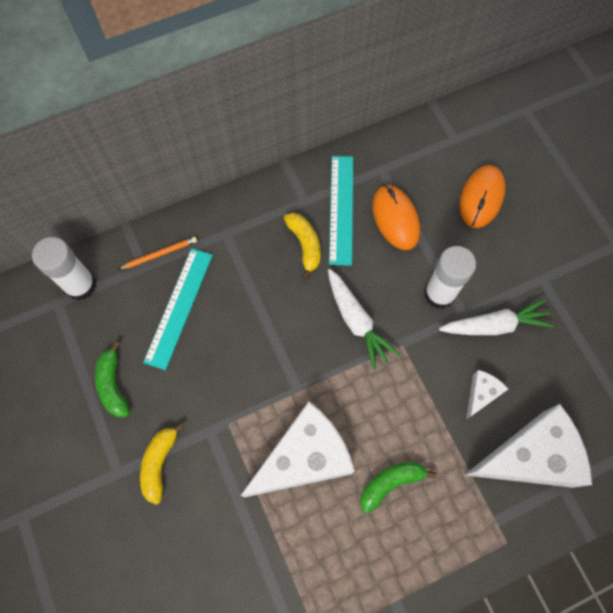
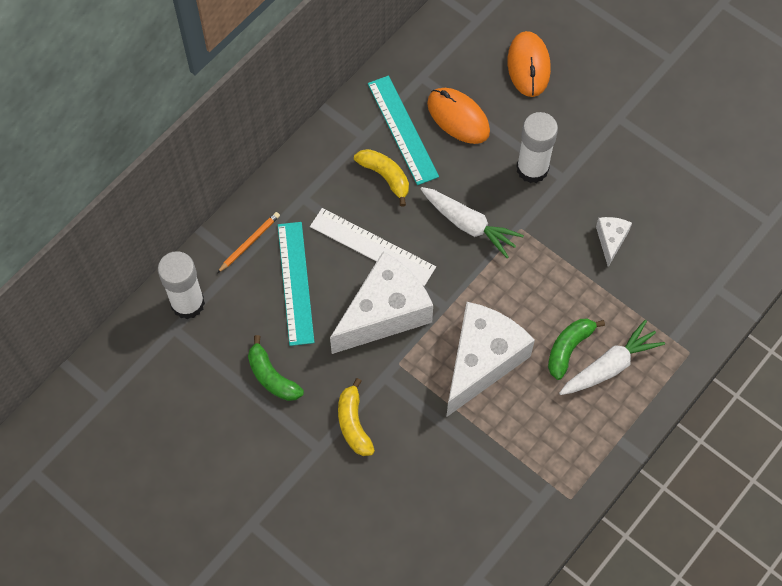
camera: 25 degrees left, 5 degrees down
white carrot [439,299,554,335] -> white carrot moved to [559,320,665,395]
white cheese [465,404,592,488] -> white cheese moved to [330,251,433,354]
none -> white ruler [310,208,436,286]

